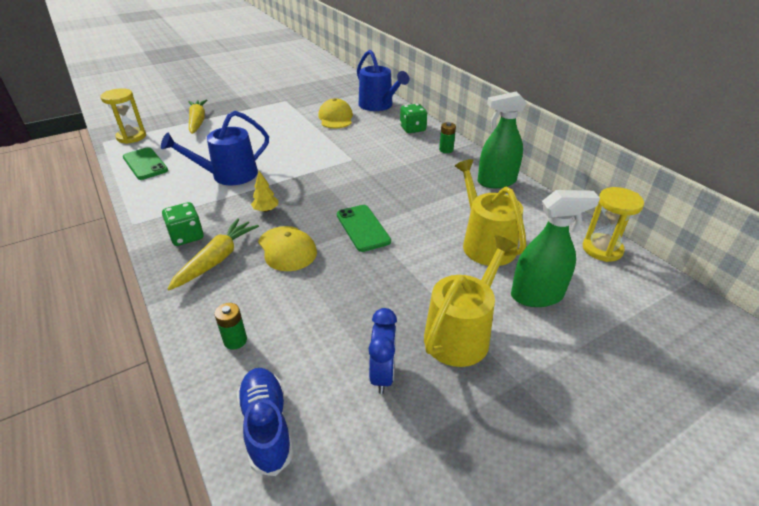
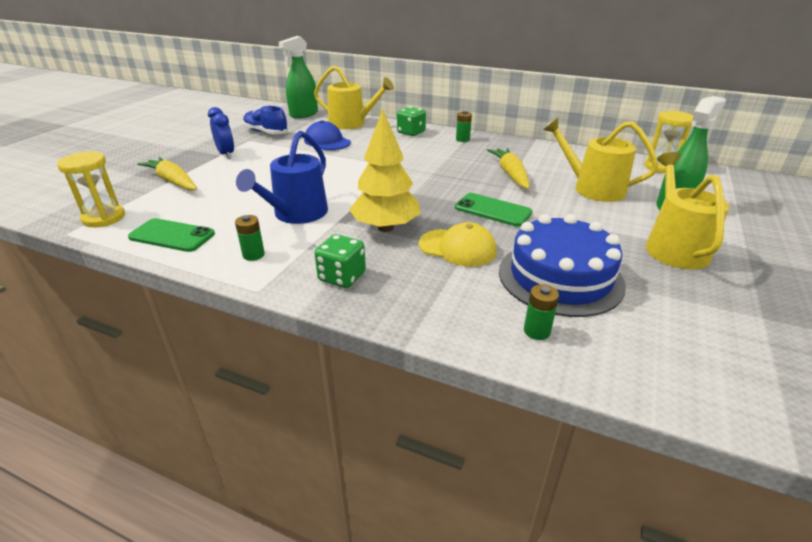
camera: 35 degrees left, 5 degrees down
yellow carrot [167,218,259,290] -> yellow carrot moved to [487,148,530,189]
blue shoe [237,368,294,476] -> blue shoe moved to [243,106,288,134]
yellow tree [251,171,278,212] -> yellow tree [349,109,421,232], size x2.23
yellow cap [318,98,353,128] -> blue cap [304,120,351,150]
blue watering can [357,50,409,111] -> yellow watering can [314,66,394,129]
blue clock [369,308,397,394] -> blue clock moved to [208,107,234,159]
green spray bottle [477,92,527,188] -> green spray bottle moved to [278,36,318,118]
none -> green battery [235,215,265,261]
none -> blue cake [499,214,626,317]

